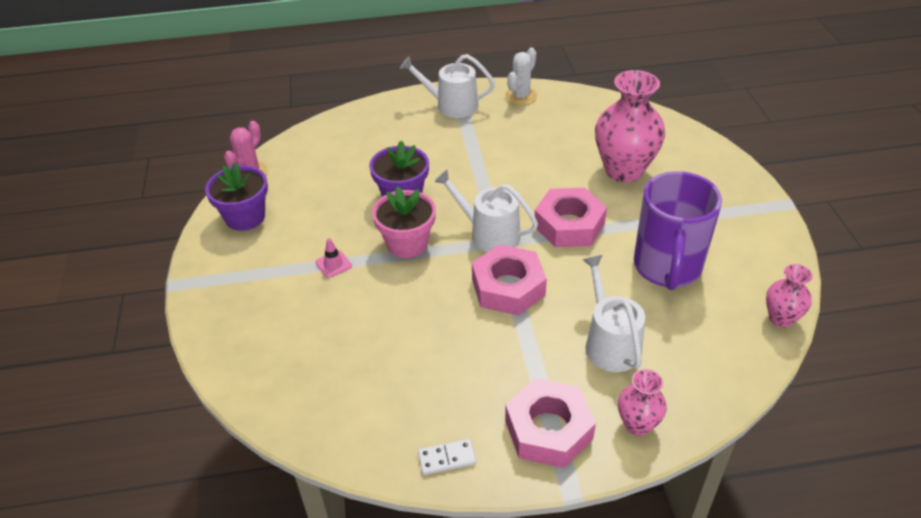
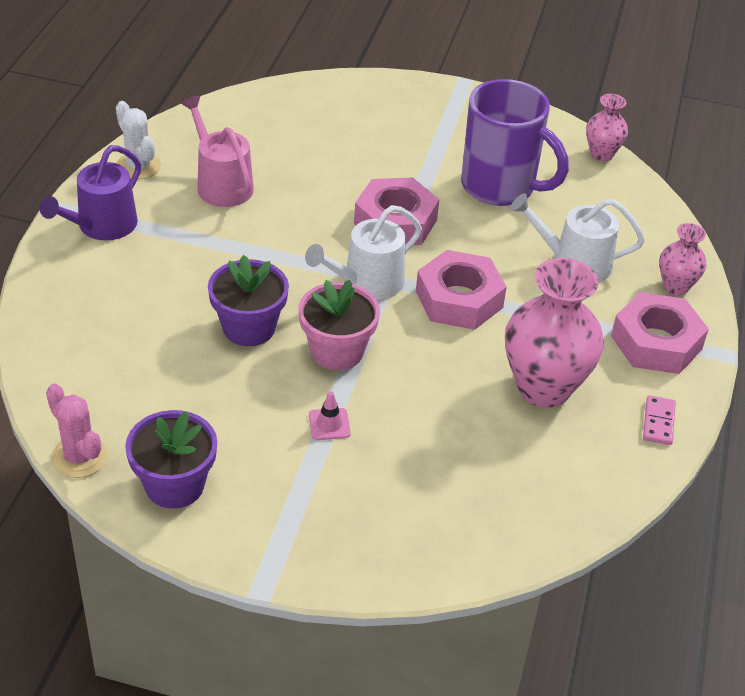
camera: 70 degrees left, 0 degrees up
white watering can [400,54,495,118] -> purple watering can [40,145,141,241]
white domino [418,439,476,475] -> pink domino [643,395,676,445]
pink vase [595,70,665,182] -> pink vase moved to [505,258,604,408]
none -> pink watering can [181,95,254,207]

